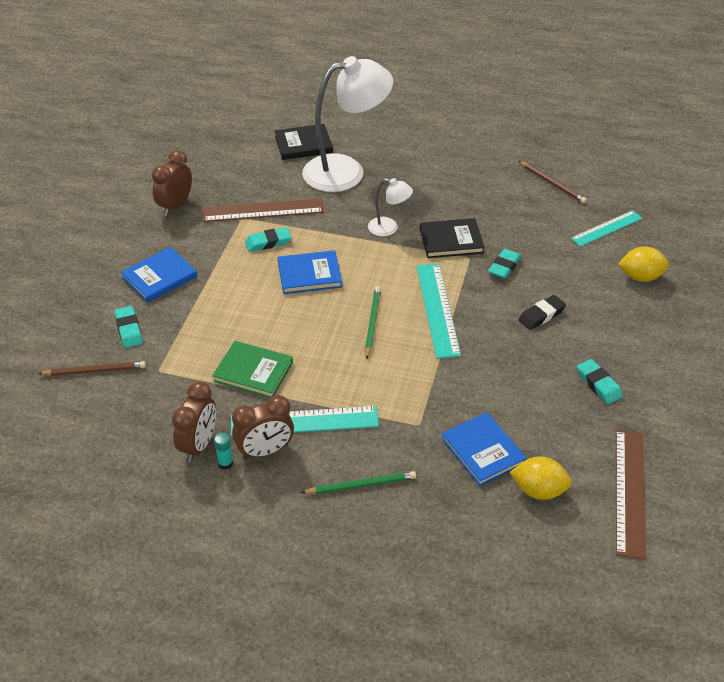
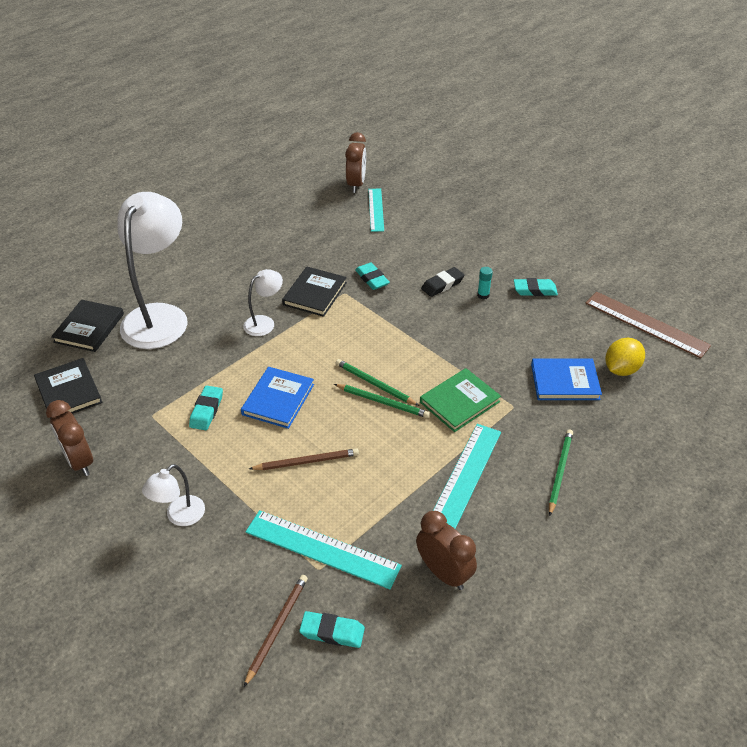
camera: 60 degrees left, 0 degrees up
turquoise eraser [114,306,143,348] -> turquoise eraser moved to [299,611,365,648]
blue book [121,247,197,303] -> white lamp [142,464,205,526]
brown ruler [202,198,324,222] -> none
green book [212,341,293,398] -> green book moved to [420,368,501,432]
turquoise glue stick [214,433,233,470] -> turquoise glue stick moved to [477,267,493,299]
brown clock [232,395,294,460] -> brown clock moved to [345,132,366,193]
turquoise ruler [417,264,461,358] -> turquoise ruler moved to [246,510,402,589]
brown pencil [519,161,587,203] -> brown pencil moved to [249,448,359,470]
black eraser [519,295,566,330] -> black eraser turned 60 degrees clockwise [421,267,464,297]
yellow lemon [618,246,669,282] -> none
none -> black book [34,358,103,419]
none -> green pencil [334,384,430,418]

